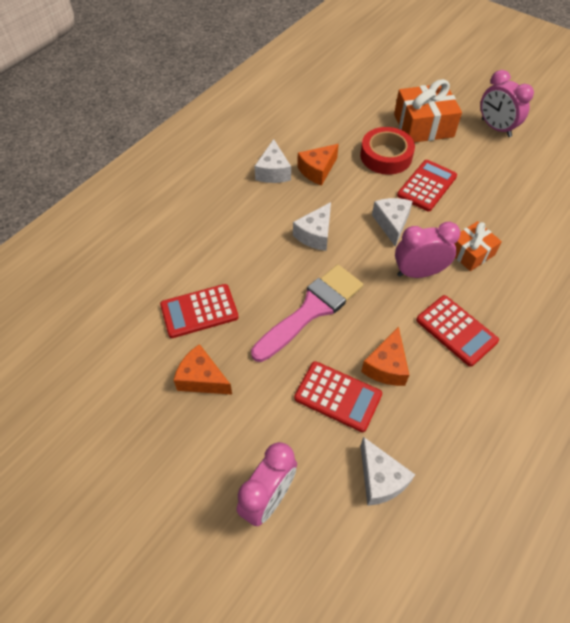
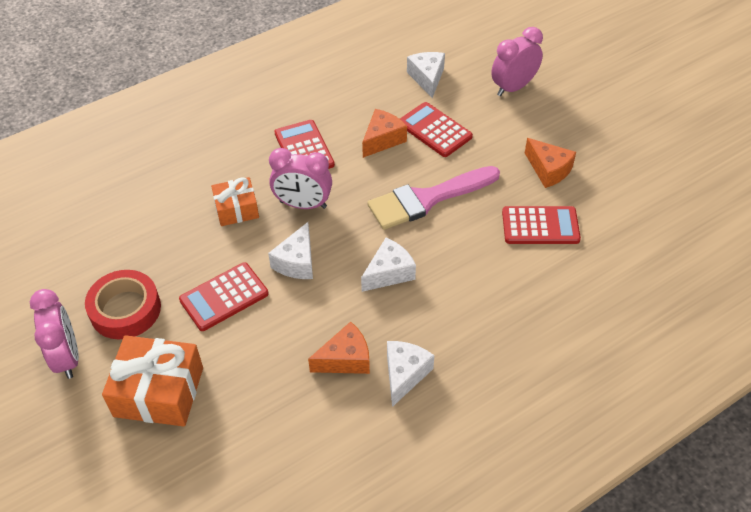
camera: 160 degrees left, 5 degrees down
red tape [360,127,415,175] -> red tape moved to [85,270,161,339]

